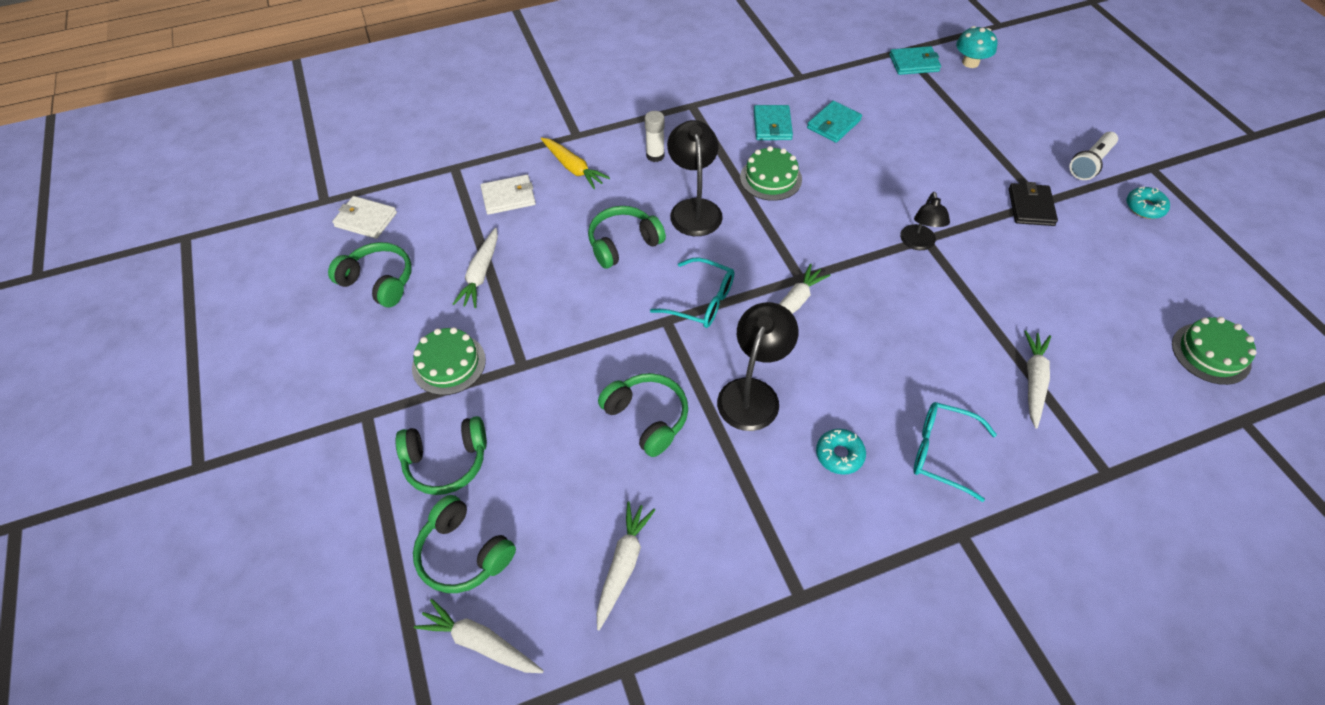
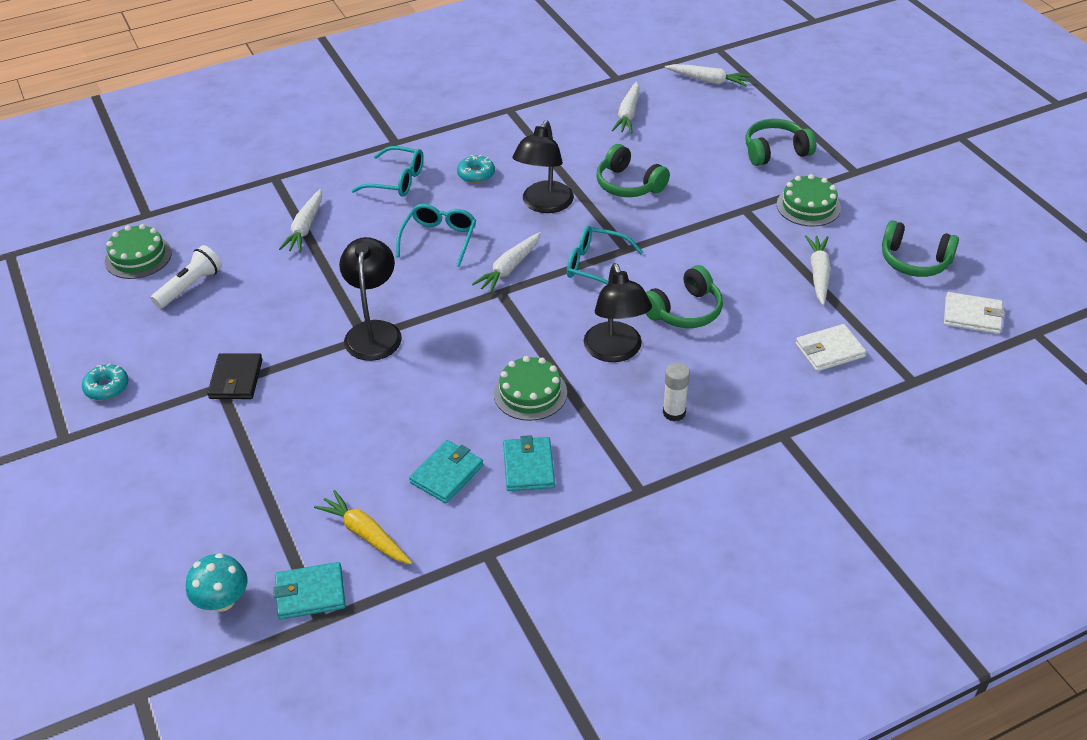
camera: 175 degrees right, 10 degrees down
green headphones [413,495,516,593] -> none
yellow carrot [540,137,610,189] -> yellow carrot moved to [314,490,412,564]
black lamp [900,192,950,250] -> black lamp [339,237,402,361], size x1.54
white flashlight [1069,132,1118,180] -> white flashlight moved to [151,245,222,309]
none -> turquoise glasses [396,204,476,267]

